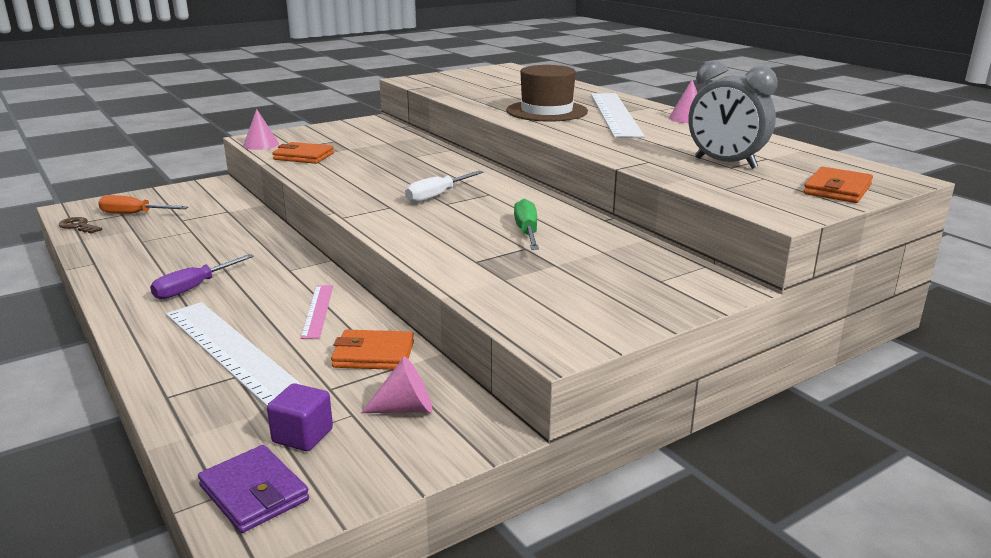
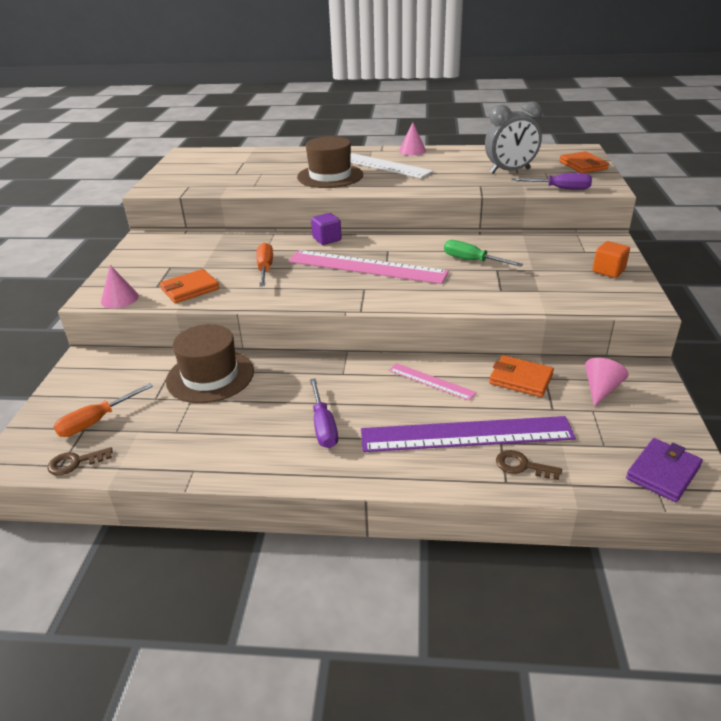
camera: 50 degrees left, 10 degrees up
white ruler [166,302,302,407] -> purple ruler [361,416,576,452]
purple wallet [198,445,309,533] -> purple wallet turned 45 degrees counterclockwise [626,438,703,502]
purple cube [267,383,333,451] -> purple cube moved to [311,213,342,245]
orange wallet [331,329,414,370] -> orange wallet turned 75 degrees clockwise [489,355,554,397]
white screwdriver [405,171,484,203] -> pink ruler [288,250,449,284]
none -> brown hat [166,324,254,403]
none -> orange screwdriver [257,243,273,287]
none -> brown key [496,450,562,480]
none -> purple screwdriver [512,173,592,190]
none -> orange cube [593,241,630,278]

